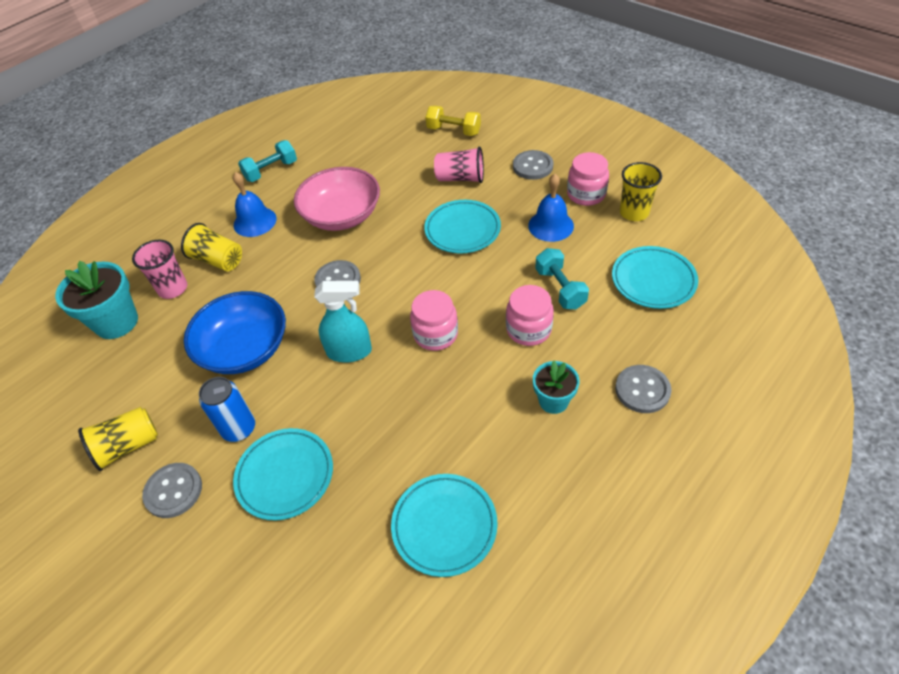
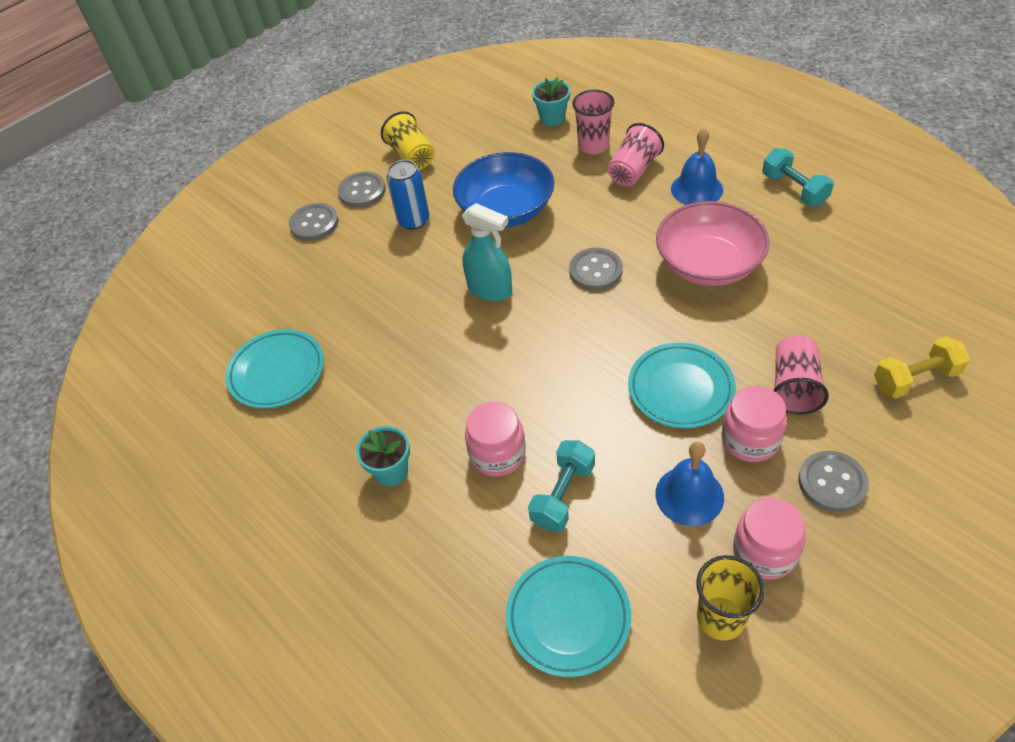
camera: 95 degrees right, 0 degrees up
turquoise flower pot [55,261,138,339] -> turquoise flower pot [532,77,570,126], size x0.61
yellow cup [181,223,242,271] -> pink cup [607,123,664,186]
turquoise plate [233,428,333,520] -> none
turquoise spray bottle [314,281,372,363] -> turquoise spray bottle turned 60 degrees counterclockwise [462,203,512,301]
pink jar [410,290,458,351] -> pink jar moved to [722,386,787,462]
yellow dumbbell [425,106,481,136] -> yellow dumbbell turned 45 degrees clockwise [874,336,970,399]
turquoise dumbbell [535,248,589,309] -> turquoise dumbbell turned 45 degrees counterclockwise [528,440,595,532]
grey button [615,365,672,413] -> grey button moved to [289,203,338,241]

